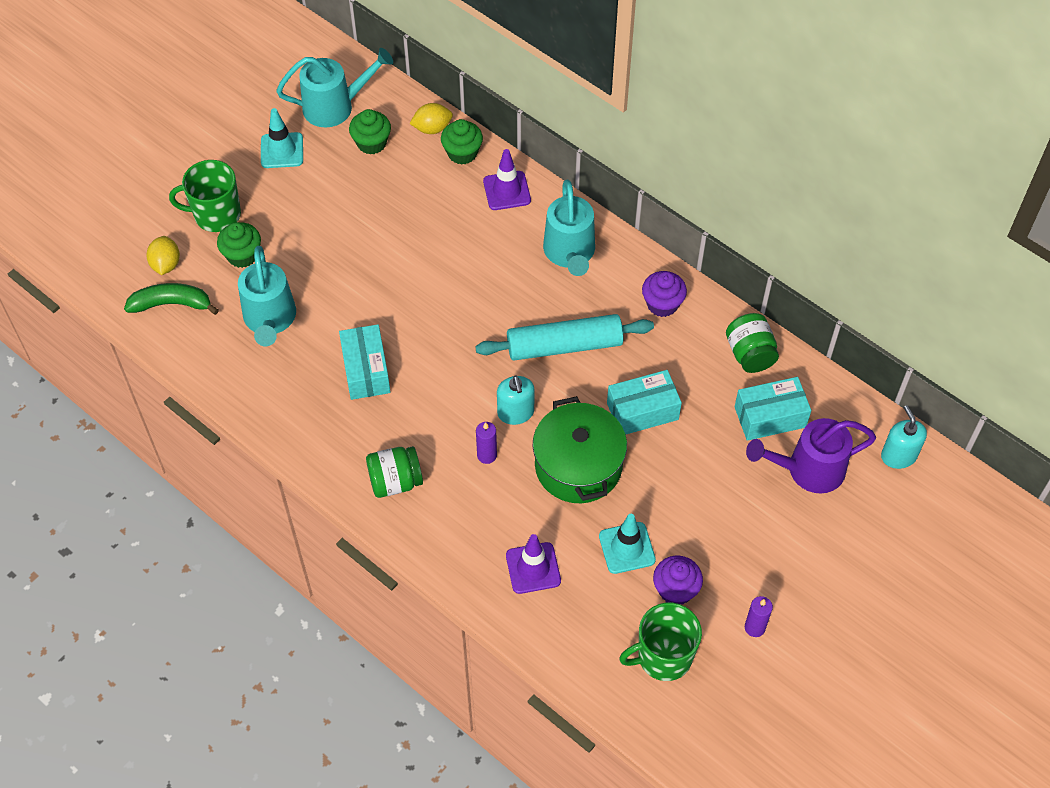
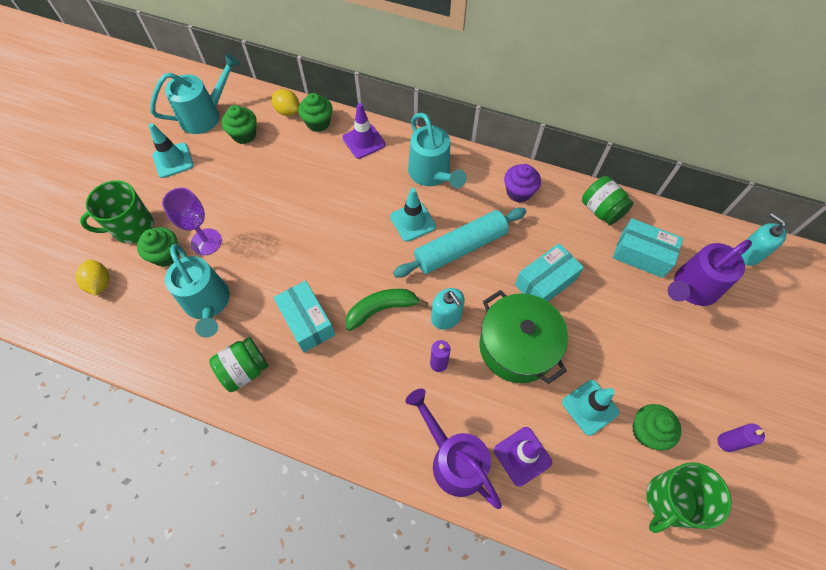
camera: 20 degrees left, 5 degrees up
green banana [124,283,219,315] -> green banana moved to [345,289,428,331]
green jar [366,446,423,498] -> green jar moved to [209,337,268,392]
yellow lemon [409,103,453,134] -> yellow lemon turned 75 degrees clockwise [272,89,299,116]
purple cupcake [653,556,703,605] -> green cupcake [632,404,682,451]
turquoise box [735,377,811,441] -> turquoise box turned 60 degrees clockwise [613,218,683,278]
none -> purple goblet [162,188,222,255]
none -> turquoise traffic cone [390,188,436,242]
none -> purple watering can [405,389,502,509]

